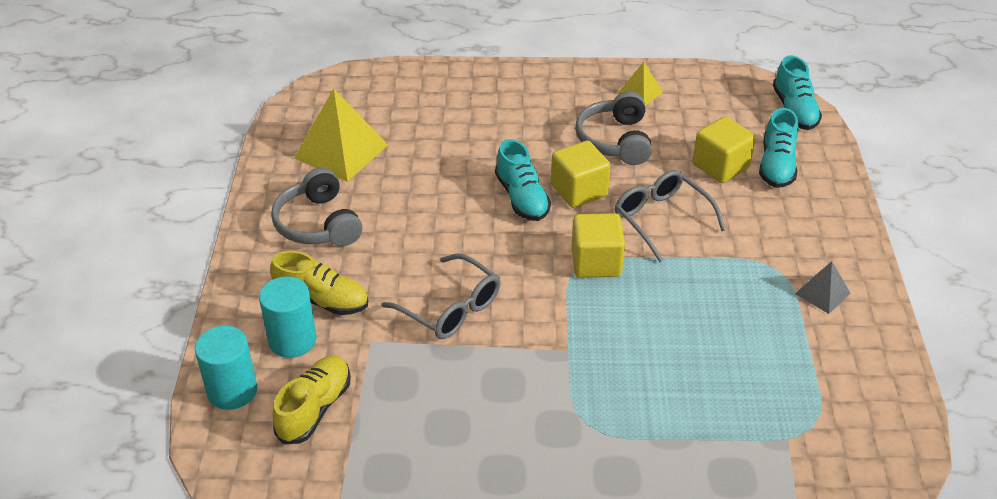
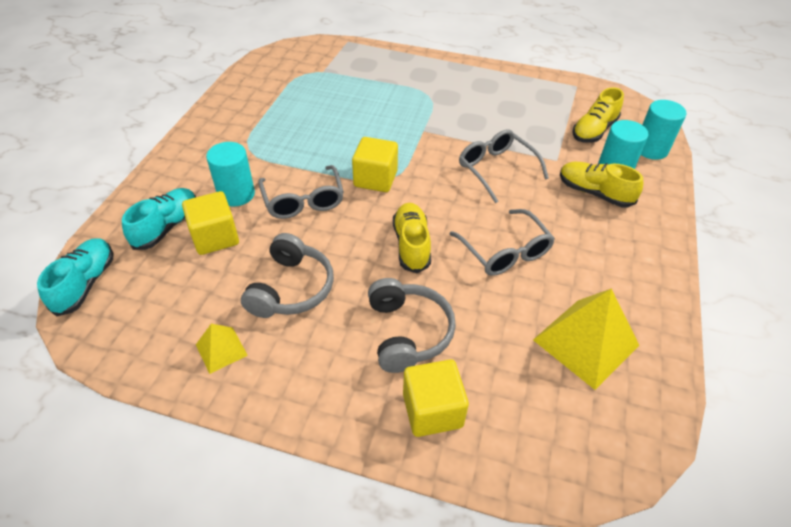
camera: 165 degrees left, 5 degrees up
grey headphones [271,168,363,246] -> grey headphones moved to [368,278,456,373]
turquoise shoe [495,139,551,221] -> yellow shoe [393,203,431,273]
yellow cube [551,141,611,208] -> yellow cube moved to [403,359,469,437]
grey pyramid [795,261,851,314] -> none
none -> turquoise cylinder [206,142,255,207]
none -> grey glasses [450,209,555,276]

